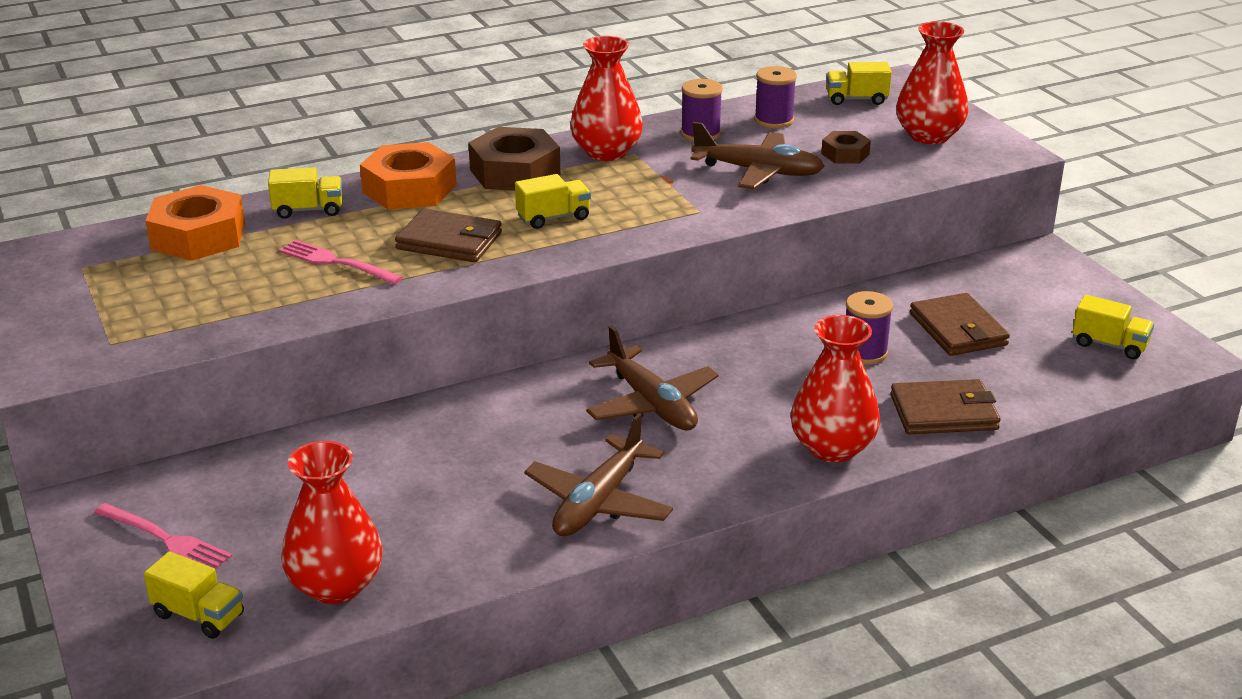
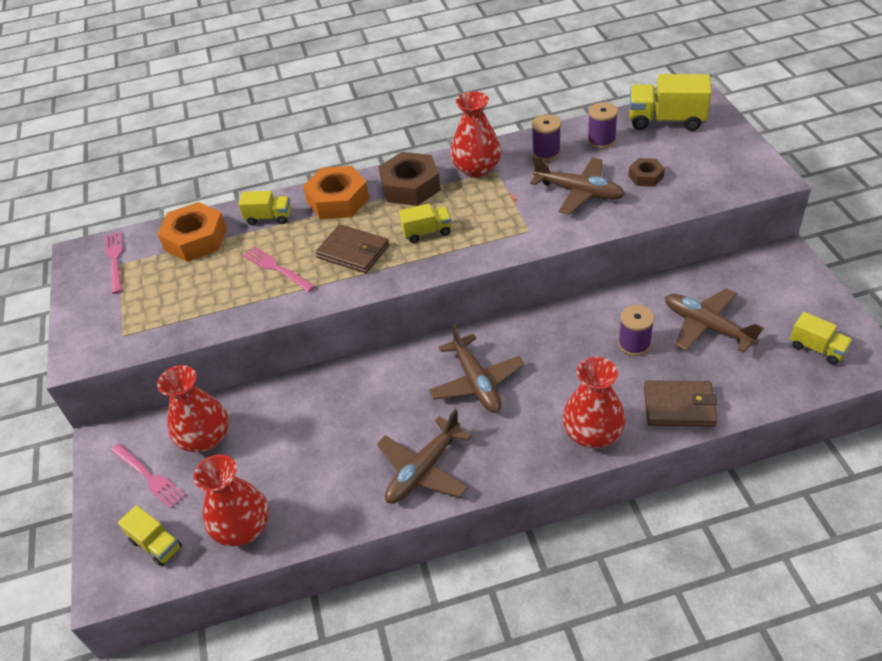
camera: 15 degrees right, 15 degrees up
yellow truck [826,62,892,105] -> yellow truck [629,74,712,131], size x1.71
red vase [896,21,969,144] -> red vase moved to [157,365,229,452]
brown wallet [910,293,1010,356] -> brown plane [665,288,764,353]
none -> pink fork [105,231,123,294]

